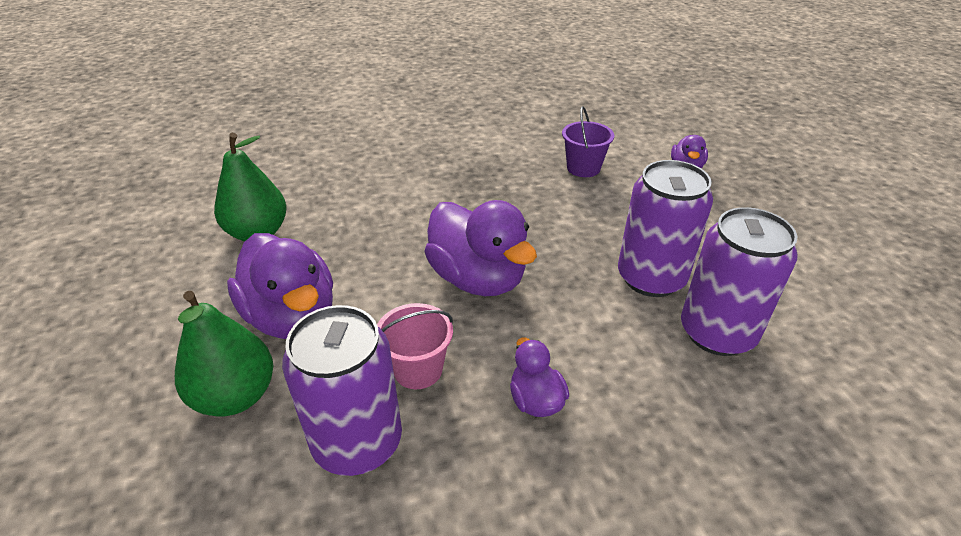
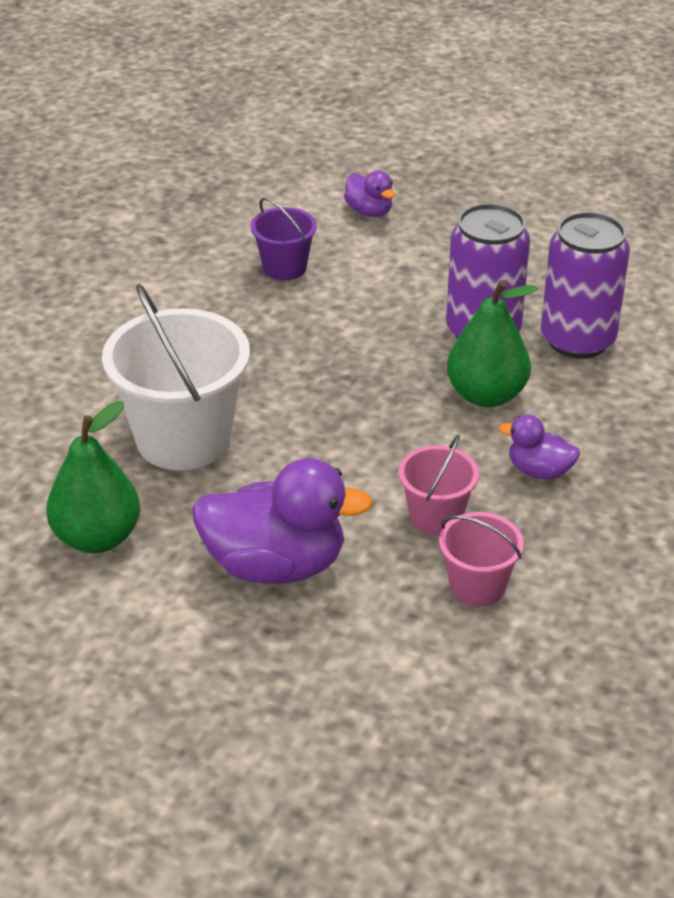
camera: 50 degrees left, 0 degrees up
green pear [175,291,273,417] -> green pear moved to [447,280,538,407]
purple can [282,305,402,476] -> pink bucket [439,512,524,607]
purple duck [424,200,537,296] -> none
none -> white bucket [102,284,250,470]

